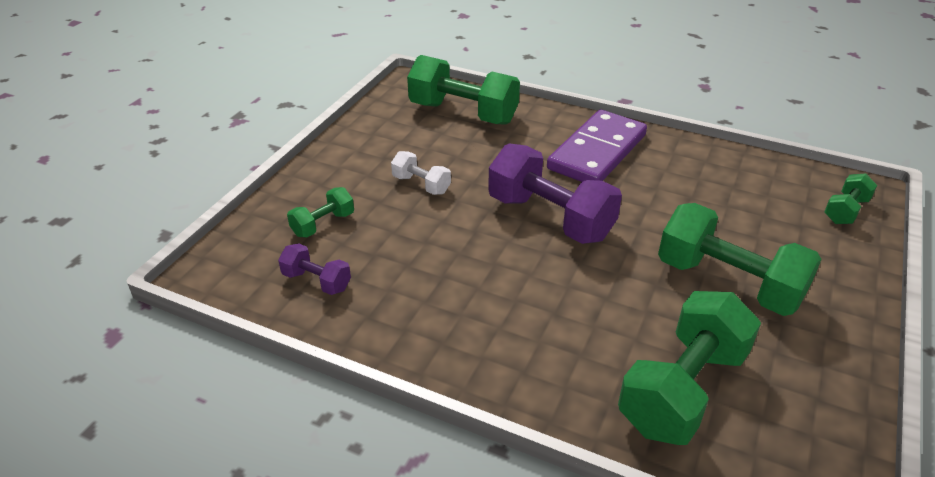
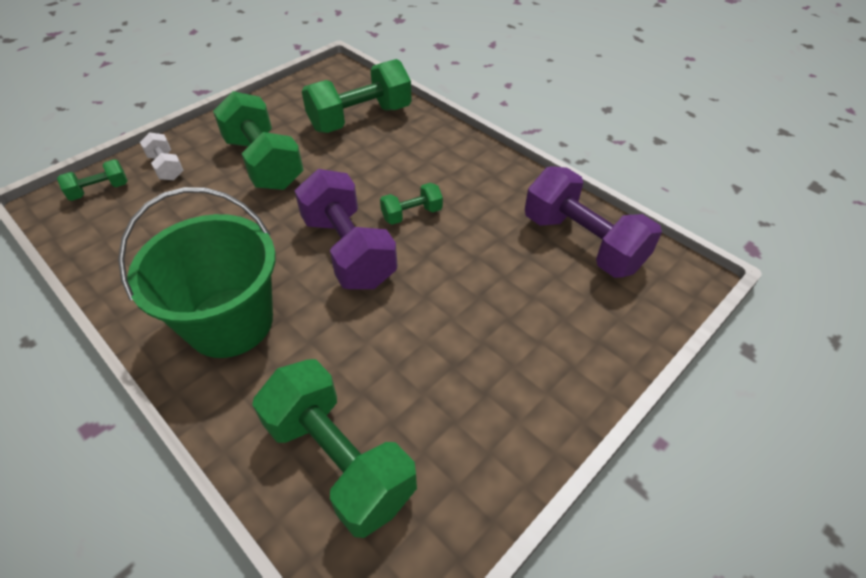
camera: 160 degrees left, 10 degrees up
purple dumbbell [278,243,351,295] -> purple dumbbell [525,166,662,278], size x2.02
green dumbbell [287,187,354,237] -> green dumbbell moved to [380,183,443,225]
white dumbbell [391,151,451,195] -> white dumbbell moved to [140,132,184,180]
purple domino [547,110,647,182] -> green bucket [118,187,276,358]

